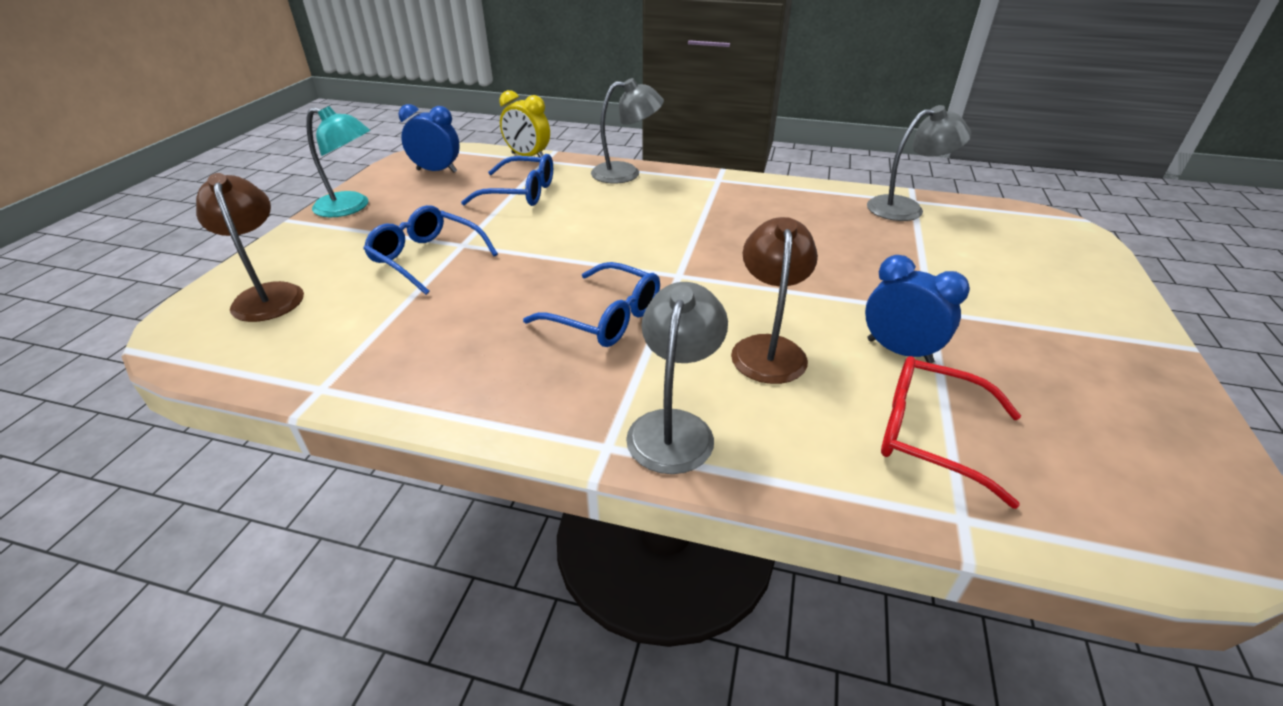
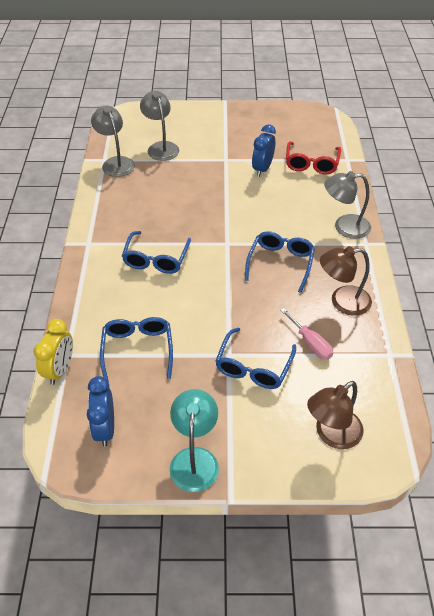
camera: 105 degrees left, 10 degrees up
grey lamp [591,78,664,184] -> grey lamp moved to [140,91,179,161]
brown lamp [731,217,818,384] -> brown lamp moved to [320,246,372,316]
none -> blue glasses [122,231,191,274]
none -> pink screwdriver [281,308,333,360]

